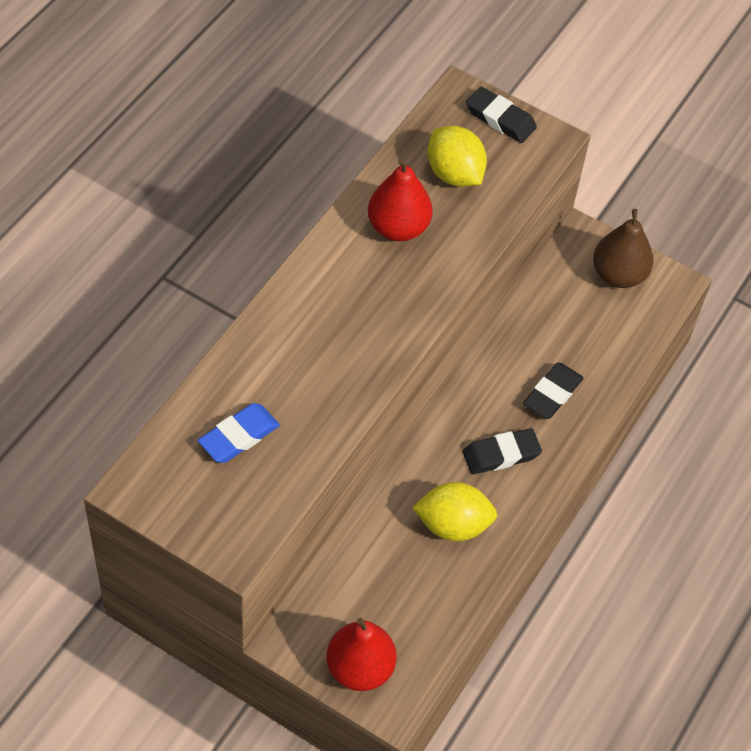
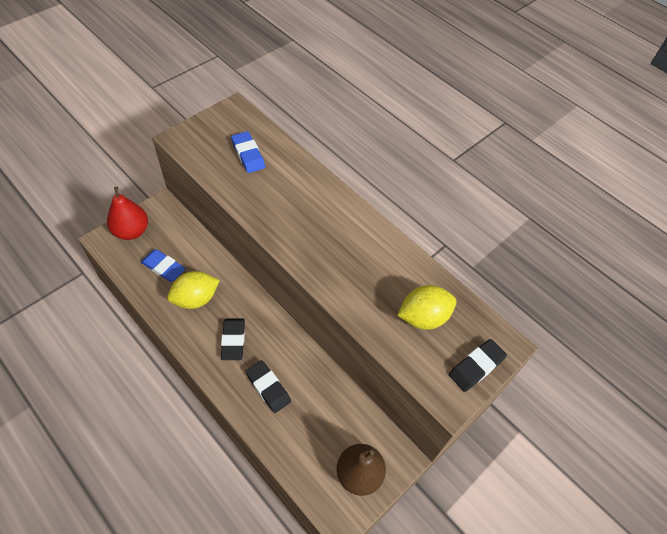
camera: 105 degrees right, 0 degrees up
red pear [368,158,433,241] -> none
yellow lemon [412,482,497,541] -> yellow lemon turned 45 degrees clockwise [167,271,220,309]
none -> blue eraser [141,249,186,282]

